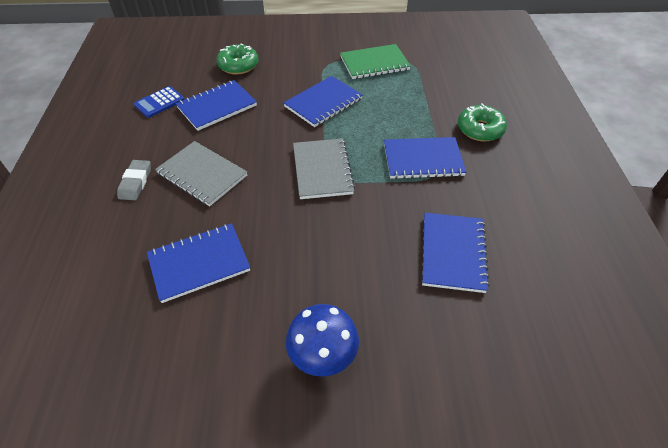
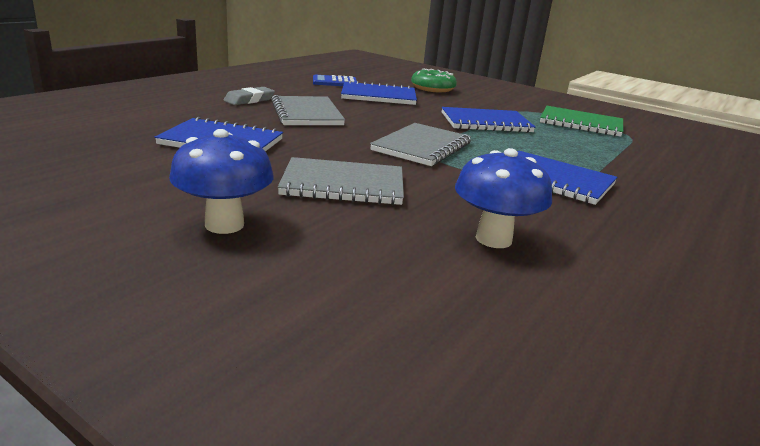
camera: 35 degrees right, 25 degrees down
blue notebook [422,213,490,293] -> blue mushroom [455,148,552,248]
green donut [458,103,507,141] -> none
none -> grey notebook [278,157,404,205]

